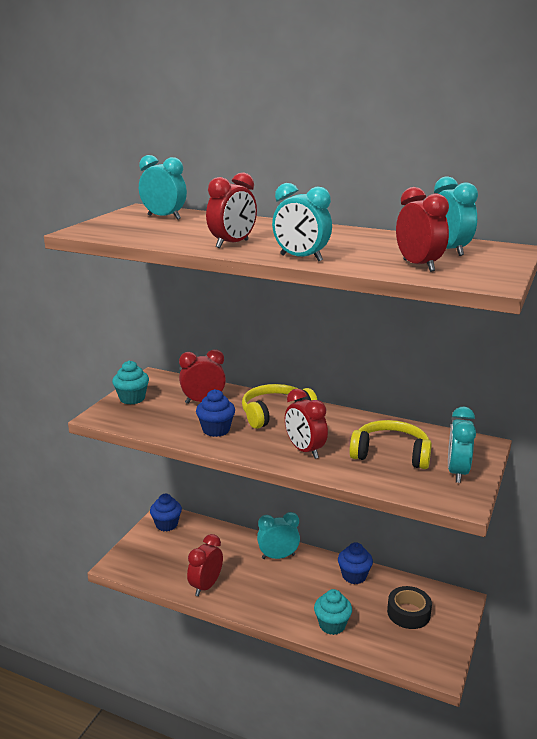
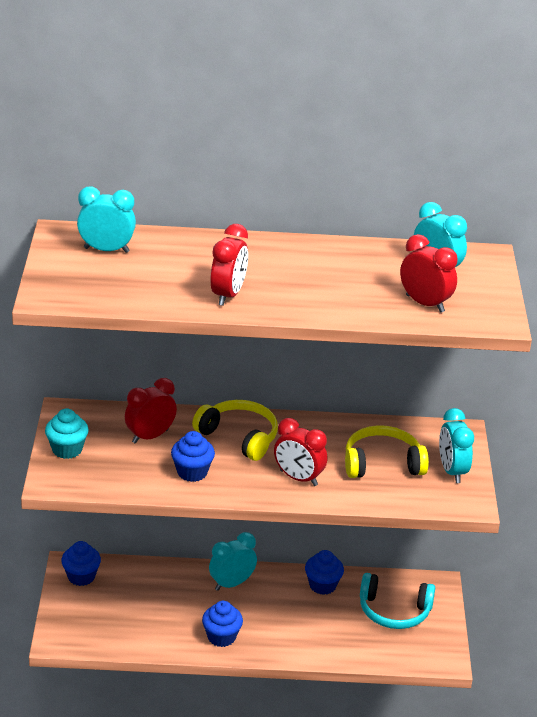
camera: 25 degrees left, 10 degrees up
red clock [187,534,223,596] -> none
yellow headphones [242,384,317,429] -> yellow headphones turned 90 degrees clockwise [192,400,278,461]
turquoise clock [272,183,332,261] -> none
turquoise cupcake [314,589,352,635] -> none
black tape [387,586,432,629] -> turquoise headphones [360,573,435,629]
none -> blue cupcake [202,601,243,647]

